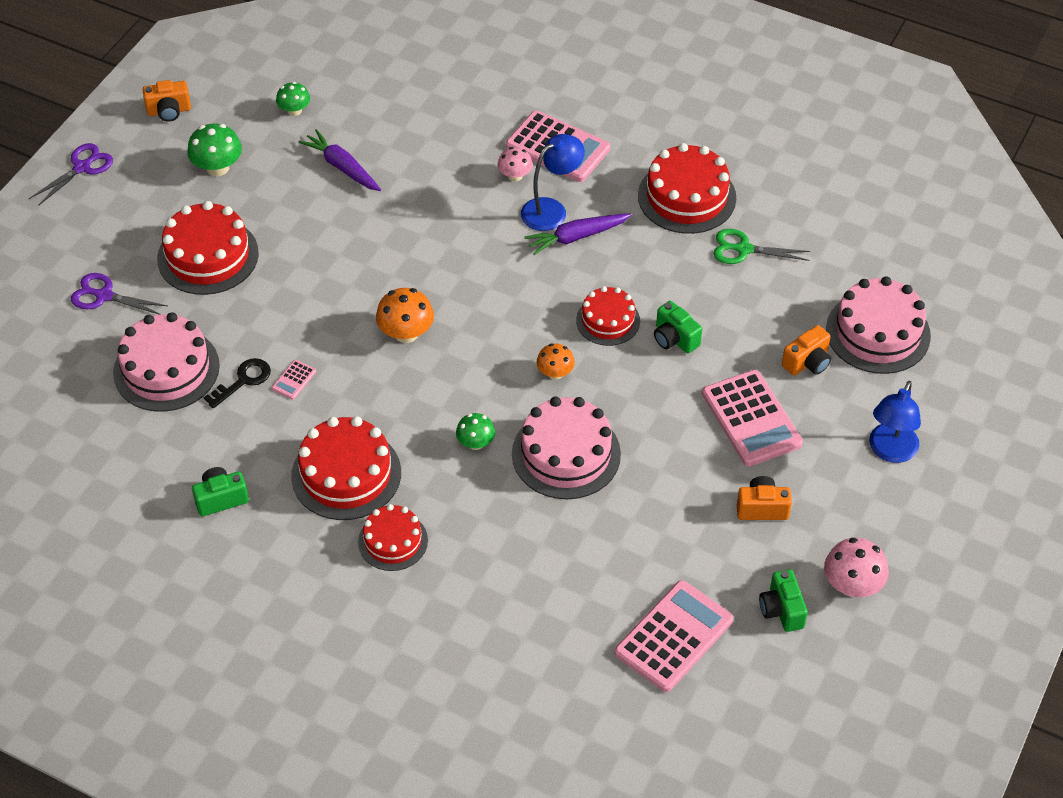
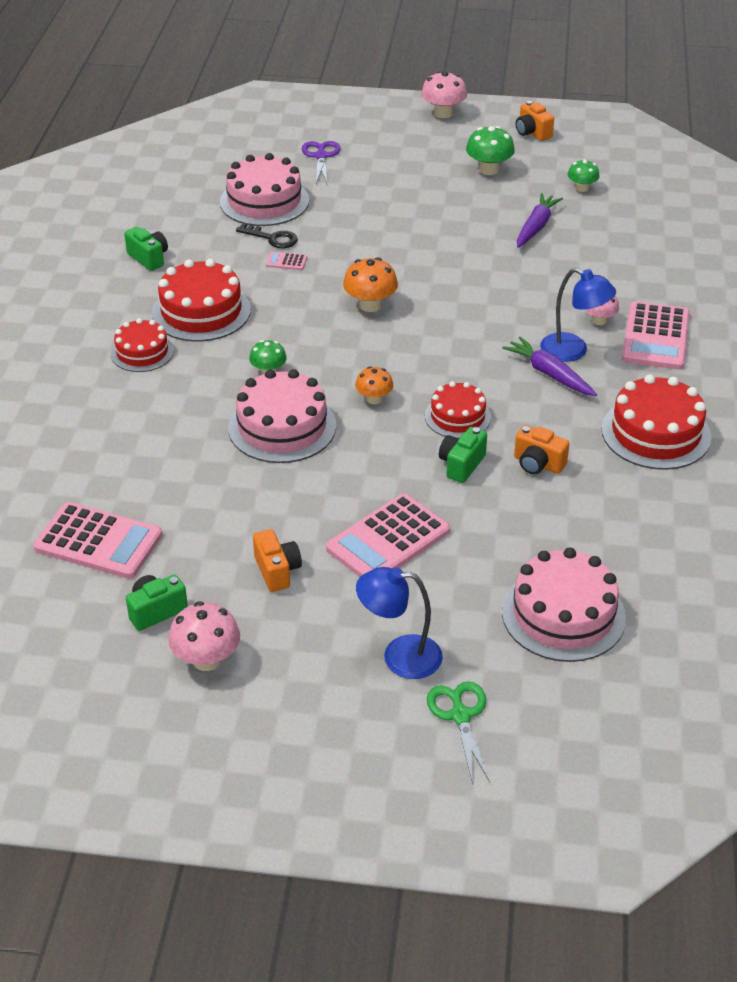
camera: 70 degrees right, 10 degrees down
purple scissors [29,143,113,206] -> pink mushroom [421,71,467,118]
red cake [157,201,259,295] -> none
green scissors [713,229,810,264] -> green scissors moved to [427,681,490,784]
orange camera [782,325,831,376] -> orange camera moved to [514,425,570,474]

